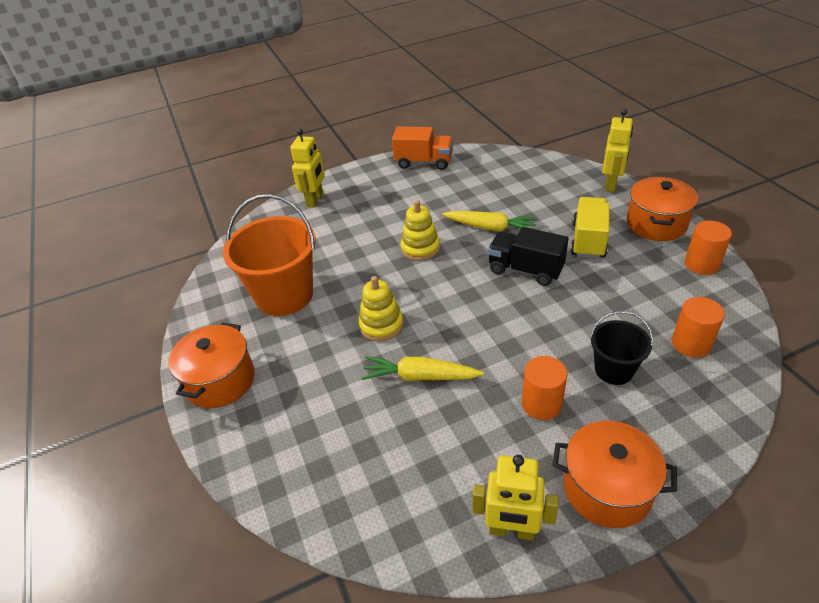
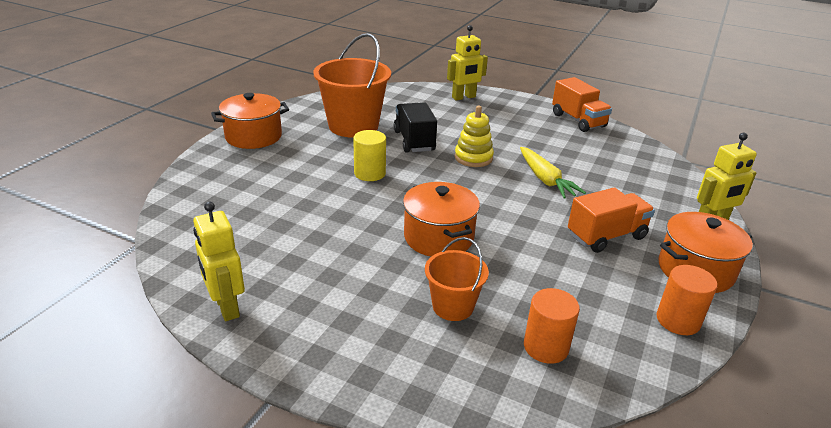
camera: 45 degrees right, 10 degrees down
yellow stacking toy [358,276,403,342] -> yellow cylinder [353,130,386,181]
yellow carrot [361,356,484,381] -> none
black truck [488,227,568,286] -> black truck moved to [394,103,437,153]
orange cylinder [522,356,567,420] -> none
orange pot [552,421,677,528] -> orange pot moved to [403,182,480,256]
yellow truck [570,197,610,259] -> orange truck [568,188,655,253]
black bucket [590,311,653,385] -> orange bucket [425,237,489,321]

